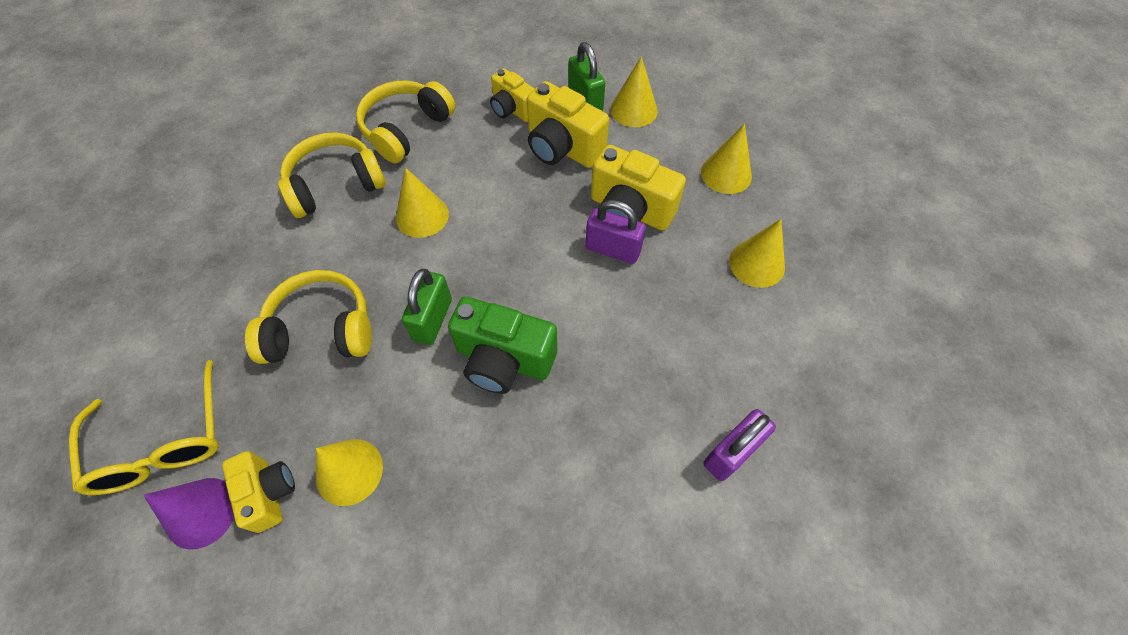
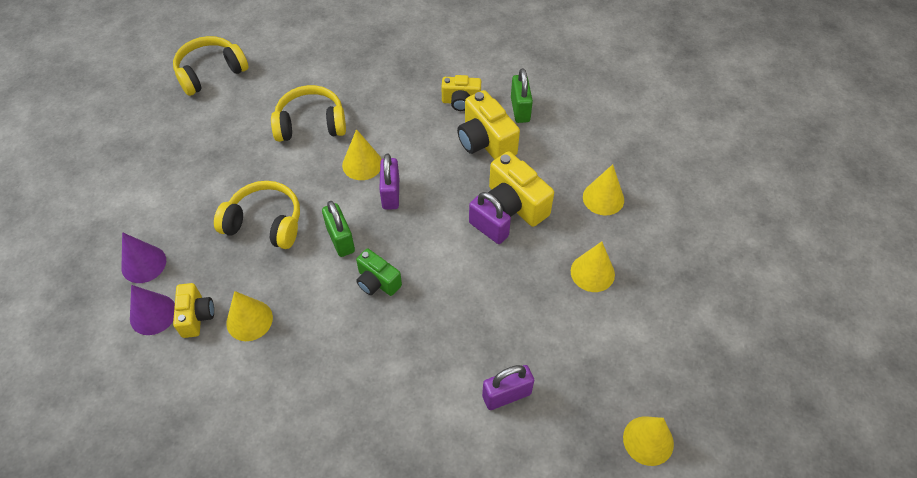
camera: 20 degrees right, 5 degrees down
yellow glasses [69,360,219,495] -> purple cone [122,232,166,283]
yellow headphones [356,81,455,163] -> yellow headphones moved to [173,36,249,96]
green padlock [402,269,452,345] -> green padlock turned 60 degrees counterclockwise [322,201,355,257]
green camera [448,296,557,394] -> green camera [356,249,402,296], size x0.63
yellow camera [490,68,534,122] -> yellow camera turned 60 degrees counterclockwise [441,75,481,111]
yellow cone [610,56,658,127] -> yellow cone moved to [623,416,674,466]
none -> purple padlock [379,154,399,209]

